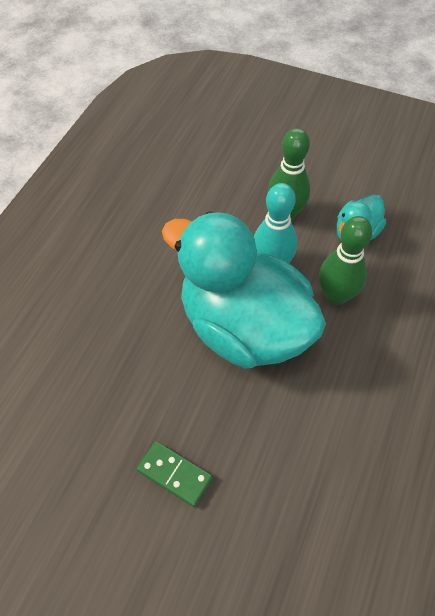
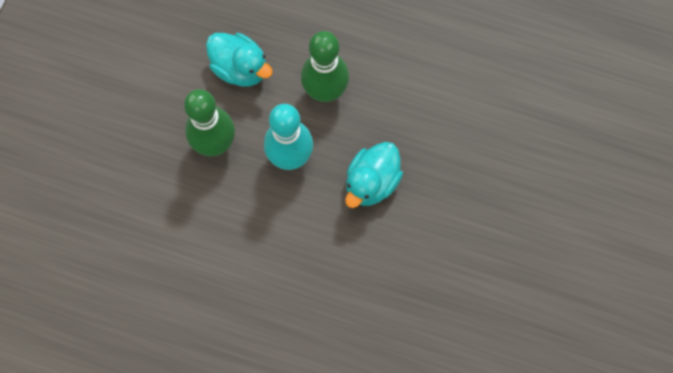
camera: 95 degrees left, 15 degrees up
green domino [137,441,212,507] -> none
turquoise duck [162,211,326,369] -> turquoise duck [345,142,403,208], size x0.44

